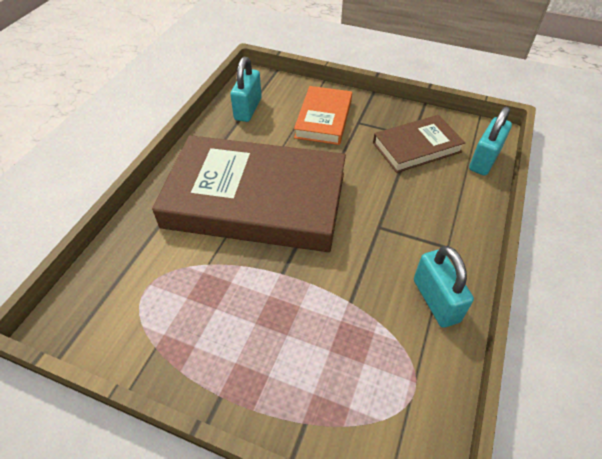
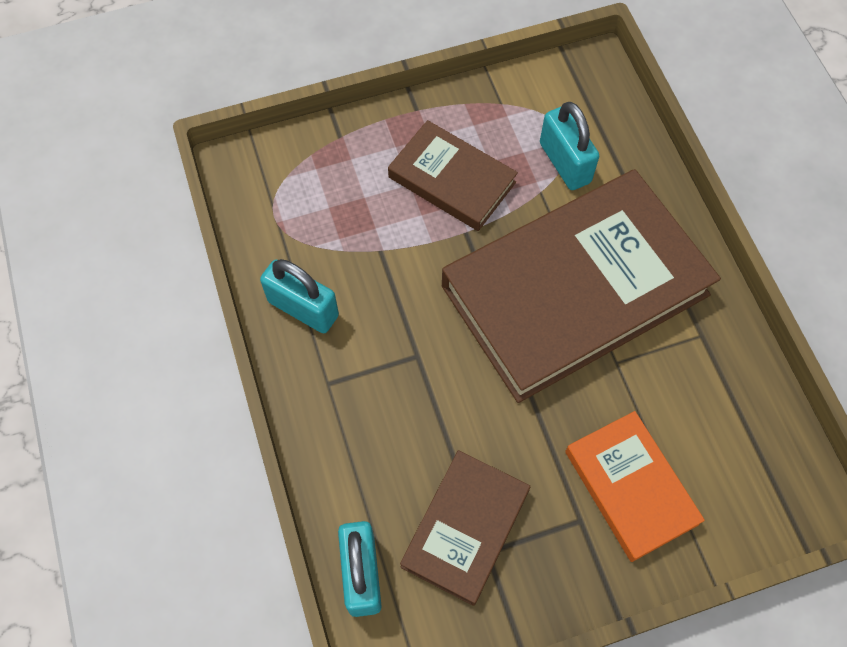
camera: 140 degrees right, 15 degrees up
turquoise padlock [230,57,262,122] -> turquoise padlock moved to [540,102,599,190]
none -> brown book [388,120,518,231]

